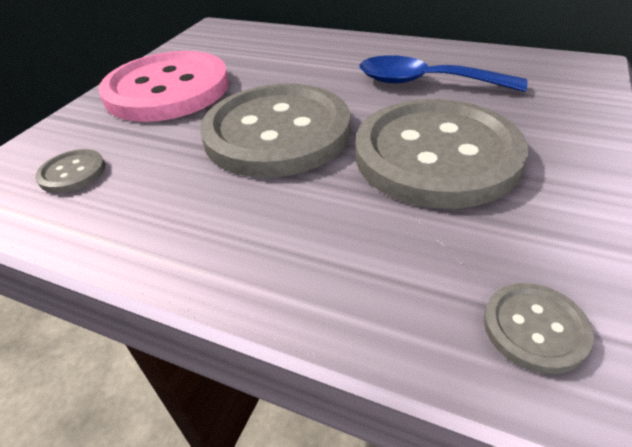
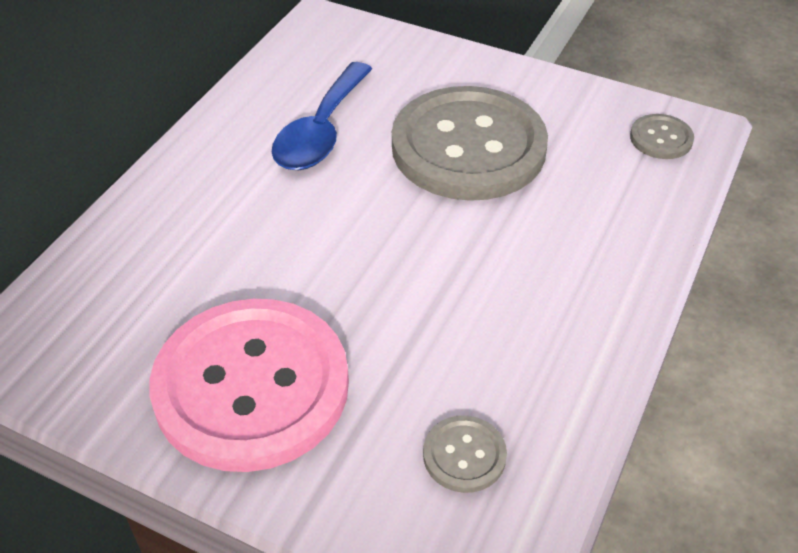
camera: 90 degrees left, 5 degrees up
grey button [200,84,351,178] -> none

